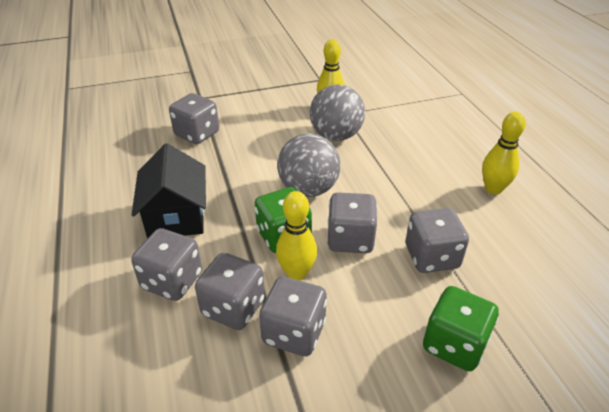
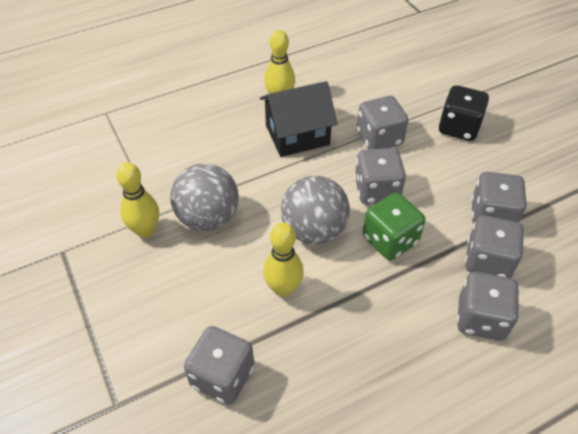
camera: 100 degrees left, 10 degrees up
black house [132,143,206,239] -> black house moved to [260,81,337,157]
yellow bowling pin [276,191,317,281] -> yellow bowling pin moved to [263,222,304,297]
green dice [423,286,499,371] -> black dice [439,85,489,141]

